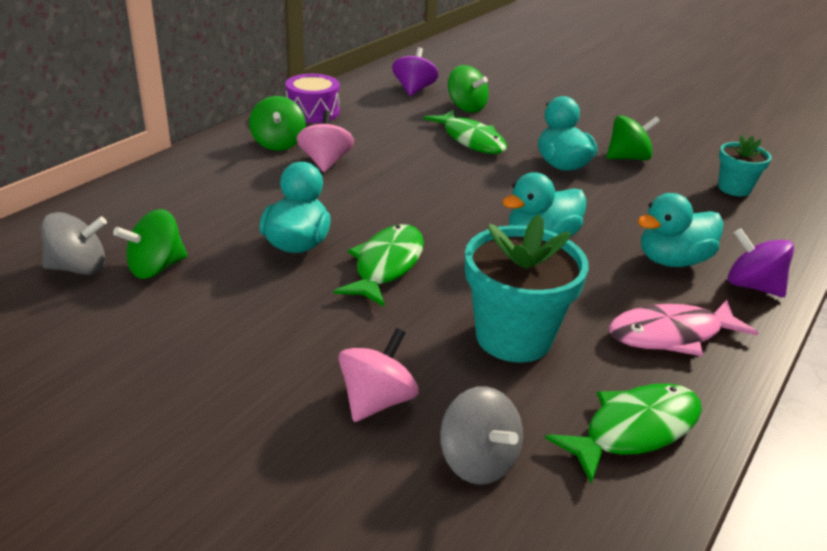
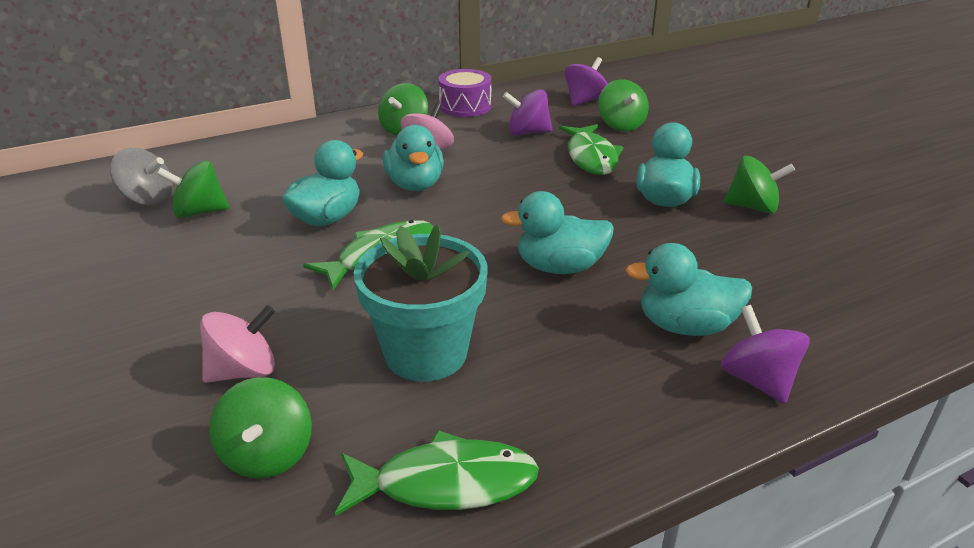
camera: 30 degrees right, 0 degrees up
grey spinning top [440,386,523,485] -> green spinning top [209,377,312,478]
pink fish [609,300,759,356] -> none
turquoise flower pot [718,135,772,196] -> none
none -> turquoise duck [383,125,444,191]
none -> purple spinning top [503,89,552,136]

